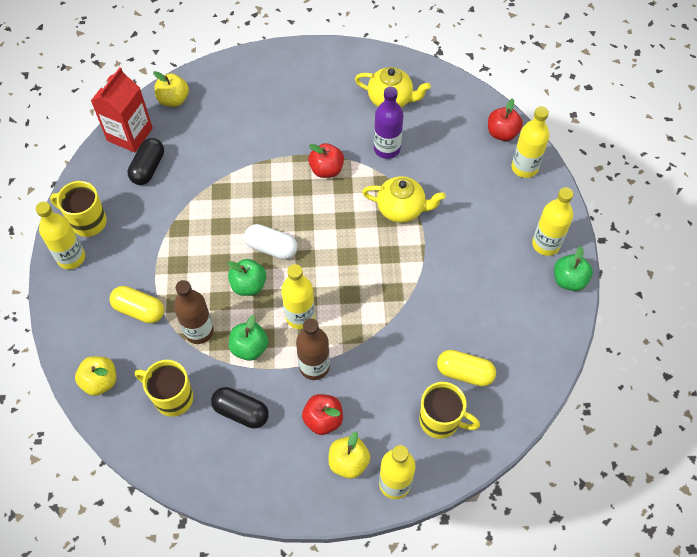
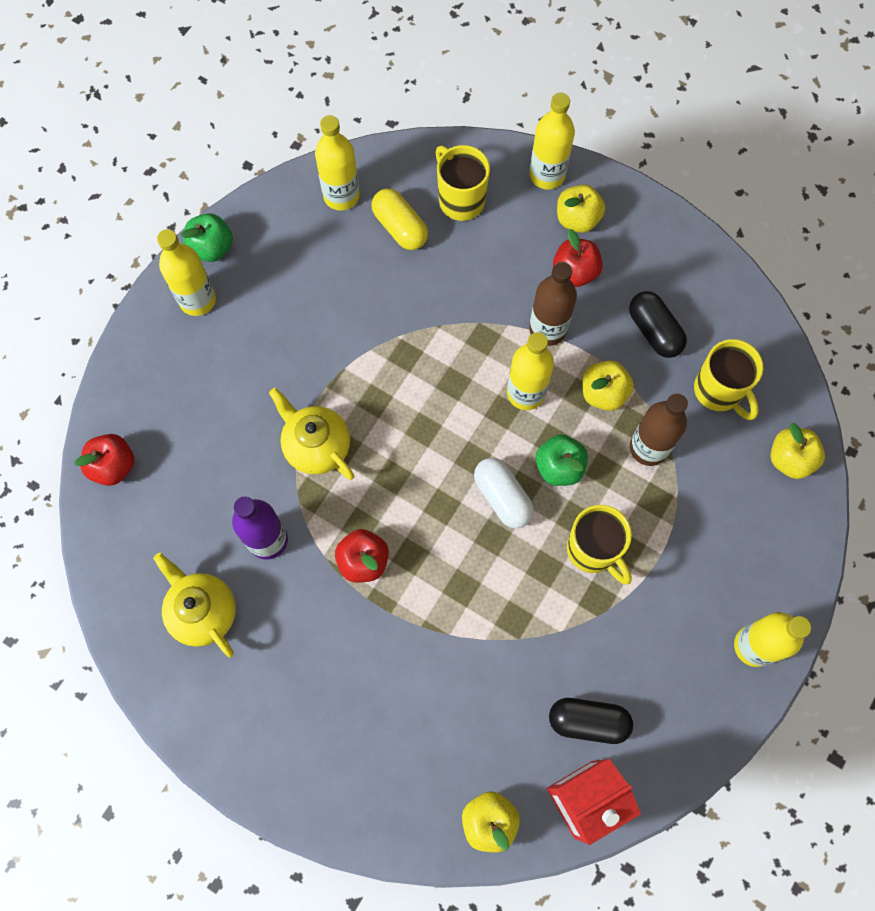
camera: 145 degrees left, 10 degrees up
yellow mug [50,181,107,237] -> yellow mug moved to [567,505,632,584]
yellow capsule [109,286,164,323] -> none
black capsule [128,138,164,185] -> black capsule turned 45 degrees clockwise [549,698,633,744]
green apple [229,315,268,361] -> yellow apple [583,360,634,411]
yellow bottle [512,106,549,178] -> yellow bottle moved to [315,115,360,211]

